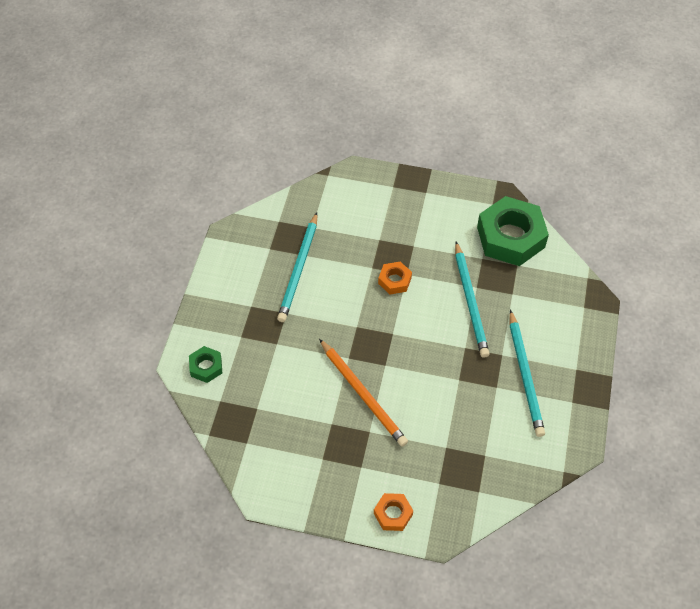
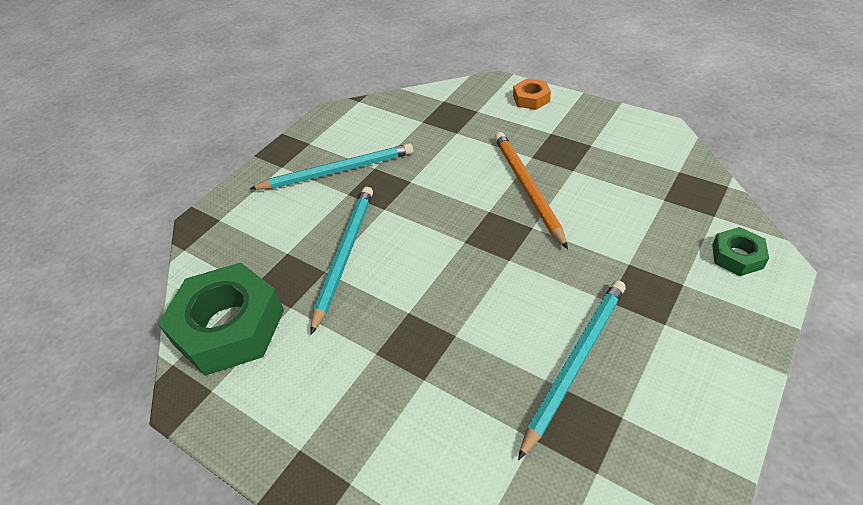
camera: 155 degrees left, 10 degrees down
orange nut [378,262,412,294] -> none
turquoise pencil [509,310,545,437] -> turquoise pencil turned 60 degrees clockwise [250,143,413,190]

